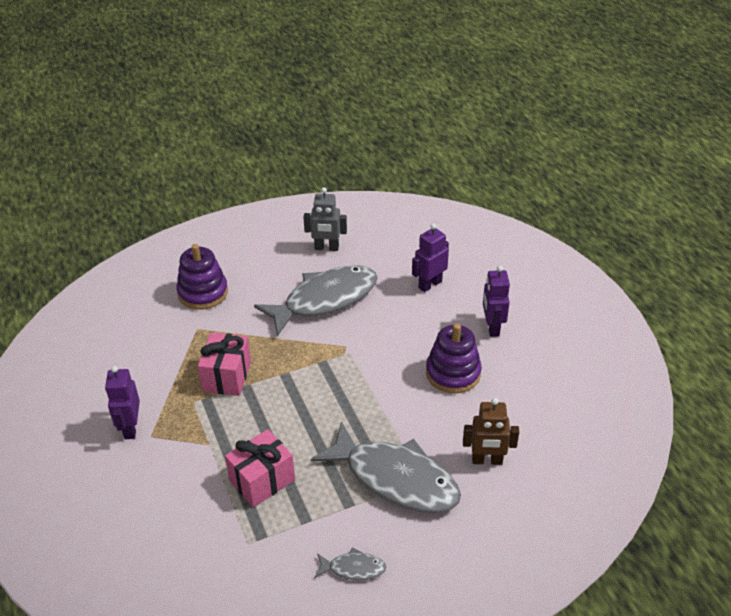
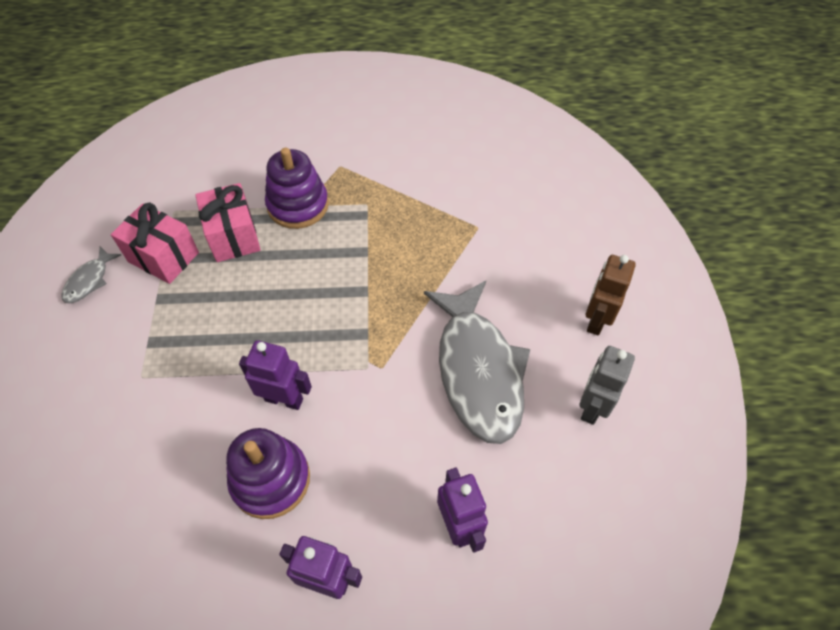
camera: 110 degrees right, 15 degrees up
purple robot [105,366,140,439] -> purple robot moved to [239,340,312,410]
purple stacking toy [176,244,228,310] -> purple stacking toy moved to [265,148,329,229]
pink gift [198,332,251,396] -> pink gift moved to [111,203,199,284]
grey fish [311,421,461,513] -> none
brown robot [463,398,519,465] -> brown robot moved to [586,255,636,336]

